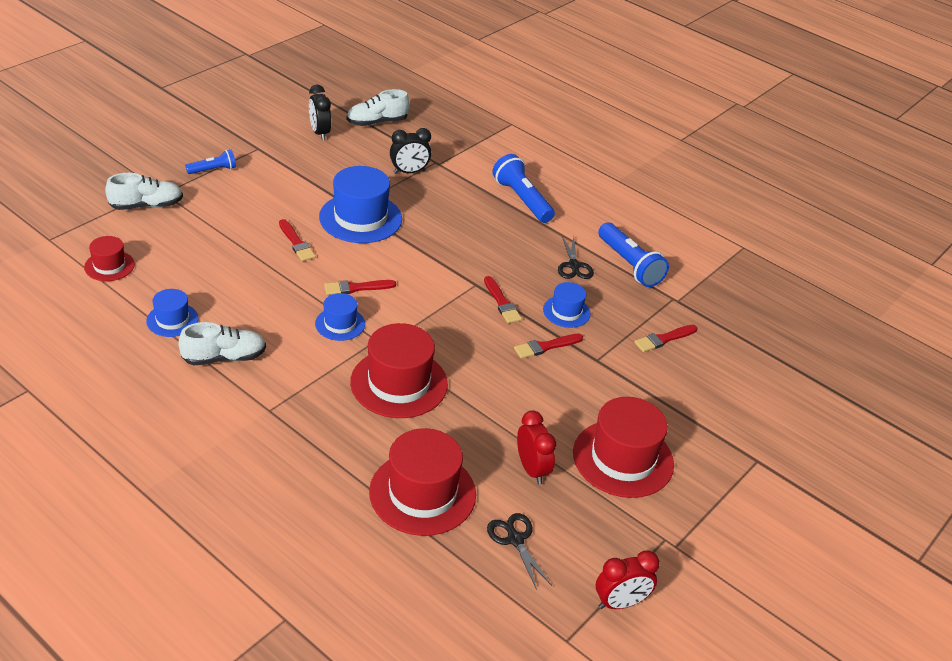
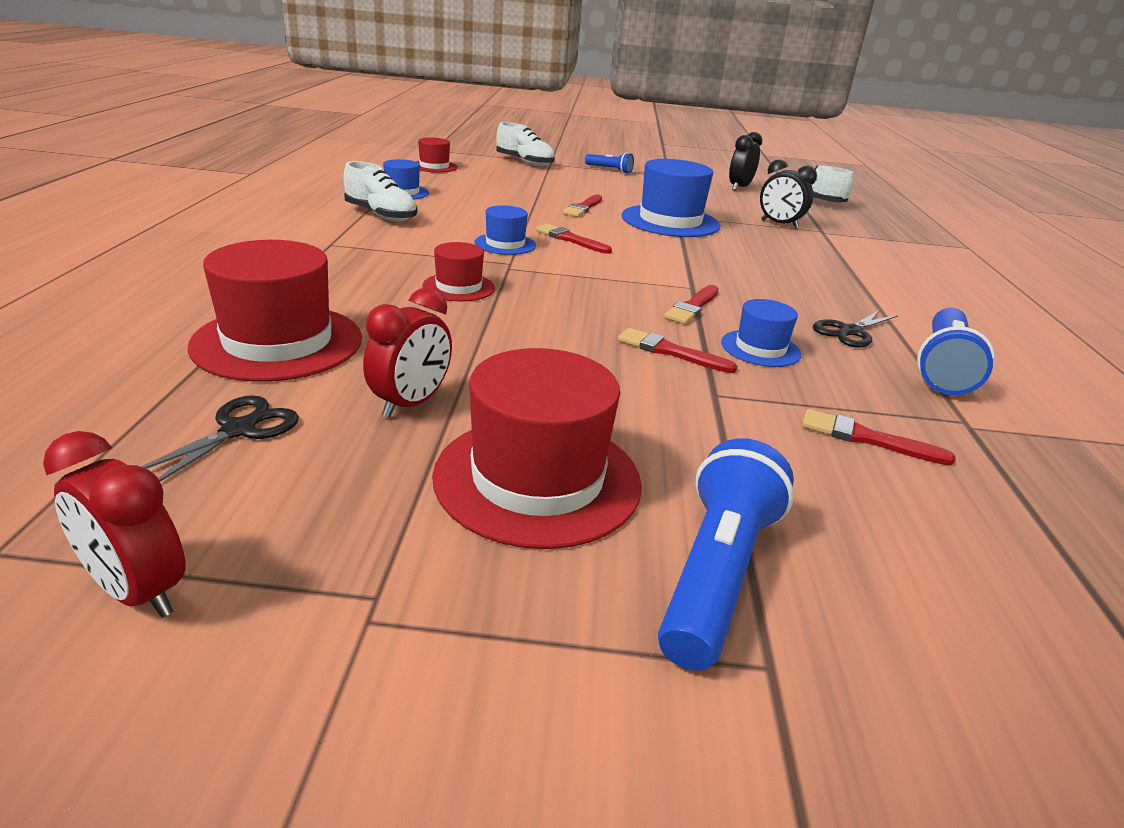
camera: 55 degrees right, 10 degrees down
red hat [350,323,448,418] -> red hat [422,242,495,302], size x0.54
blue flashlight [492,154,555,223] -> blue flashlight moved to [658,438,794,671]

